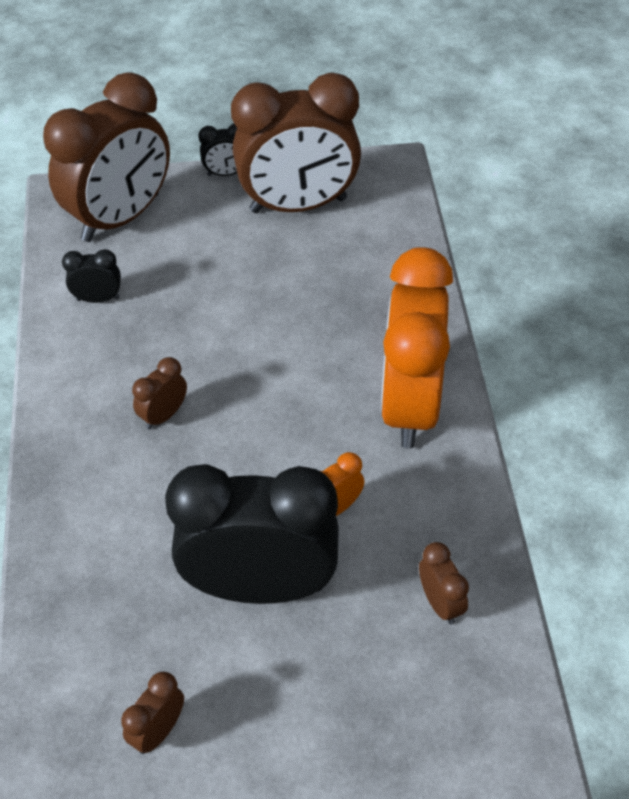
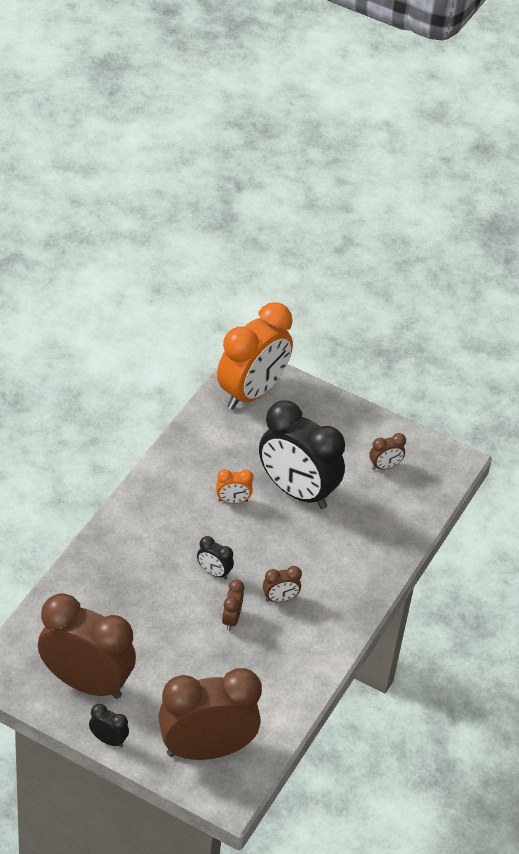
camera: 150 degrees left, 5 degrees down
black clock [62,249,121,303] -> black clock moved to [197,536,234,580]
orange clock [381,247,453,448] -> orange clock moved to [217,302,293,409]
brown clock [419,542,469,624] -> brown clock moved to [222,579,244,631]

